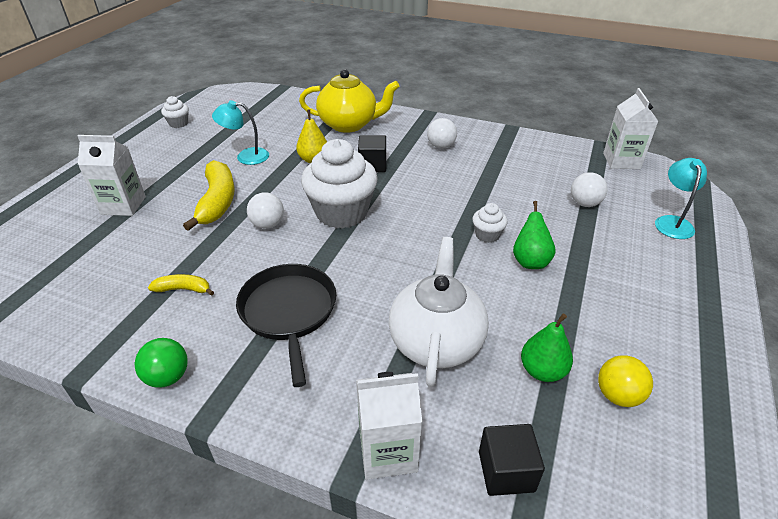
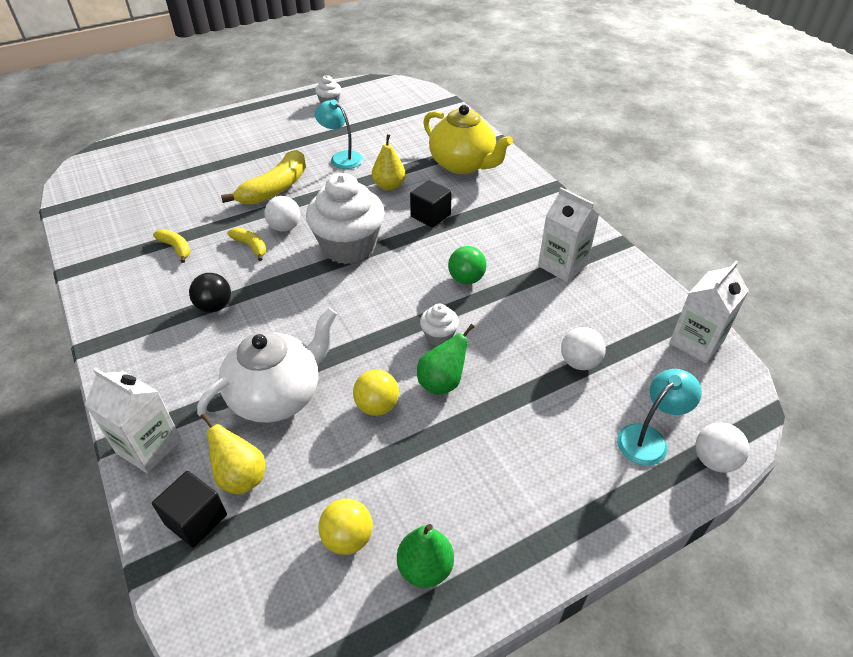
camera: 40 degrees right, 5 degrees up
white carton [77,135,146,216] -> white carton moved to [538,188,599,282]
green ball [134,338,188,388] -> green ball moved to [448,246,487,284]
black pan [236,264,336,387] -> black ball [189,273,231,313]
white ball [427,118,457,149] -> white ball moved to [695,423,749,473]
green pear [521,314,573,382] -> green pear moved to [397,524,454,588]
none -> yellow pear [200,413,265,495]
none -> yellow banana [227,228,266,261]
none -> yellow ball [353,370,399,416]

